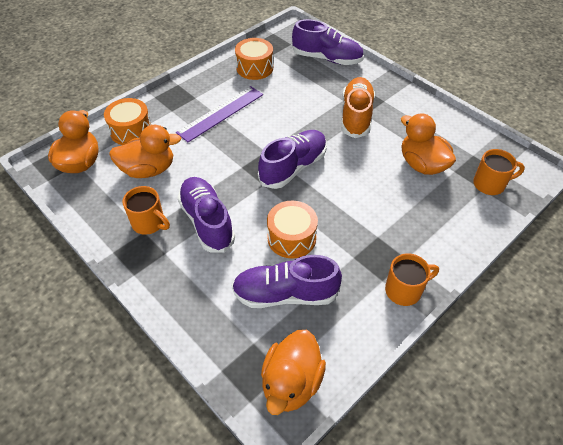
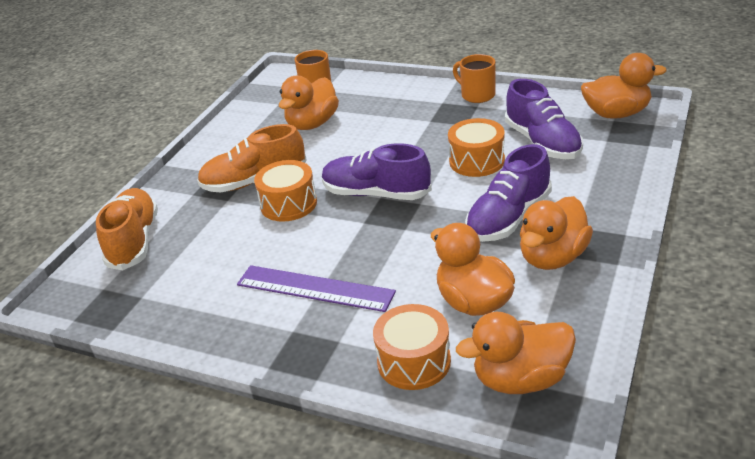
camera: 110 degrees left, 15 degrees down
orange mug [123,186,170,235] -> orange duck [520,196,593,270]
orange drum [235,38,273,80] -> orange drum moved to [254,160,317,222]
purple shoe [292,19,364,65] -> orange shoe [96,188,158,270]

